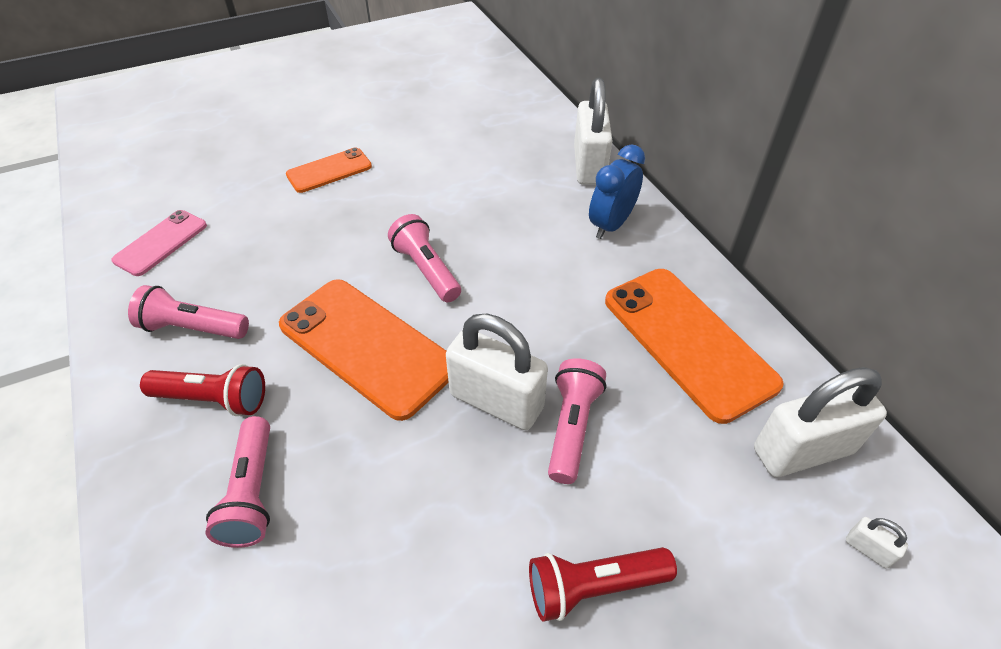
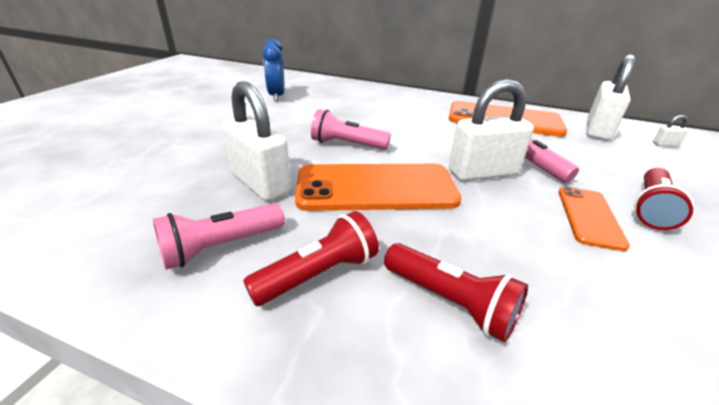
camera: 45 degrees left, 15 degrees down
pink phone [111,210,207,276] -> none
pink flashlight [205,416,270,548] -> red flashlight [384,243,528,342]
orange phone [286,147,372,193] -> orange phone moved to [558,186,630,251]
white padlock [574,78,612,185] -> white padlock moved to [221,81,291,201]
blue clock [589,145,645,239] -> blue clock moved to [262,39,285,102]

